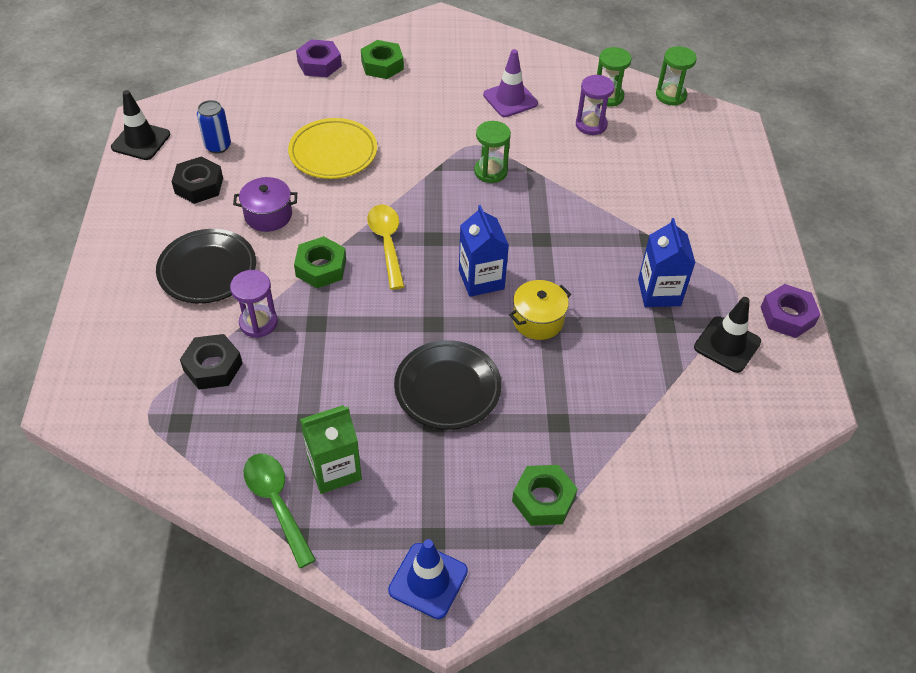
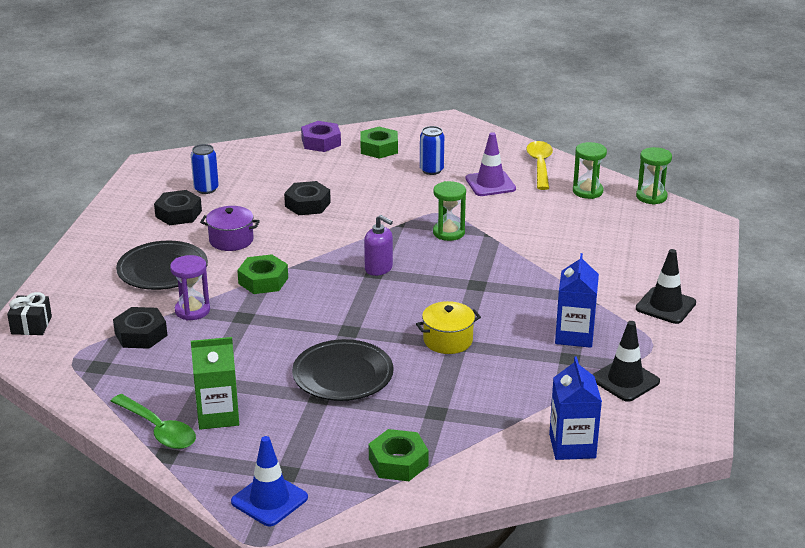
camera: 15 degrees right, 20 degrees down
black traffic cone [111,90,170,160] -> black traffic cone moved to [636,249,696,324]
green spoon [244,453,316,568] -> green spoon turned 150 degrees clockwise [111,394,196,449]
yellow plate [288,118,377,179] -> black nut [284,181,331,215]
yellow spoon [367,205,405,290] -> yellow spoon moved to [526,141,553,190]
blue carton [459,205,509,297] -> blue carton moved to [549,356,602,460]
purple hourglass [576,75,614,135] -> none
purple nut [761,284,821,338] -> none
none -> black gift [7,292,52,335]
none -> purple soap dispenser [364,215,393,276]
none -> blue can [420,126,444,175]

